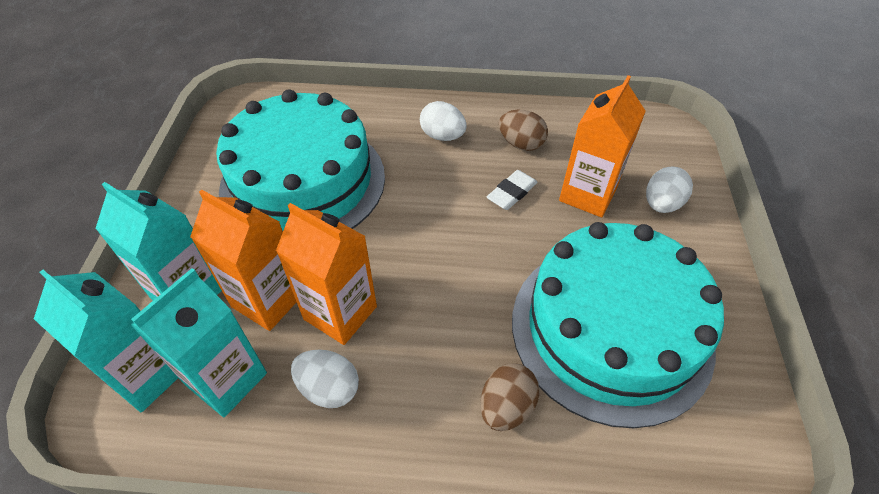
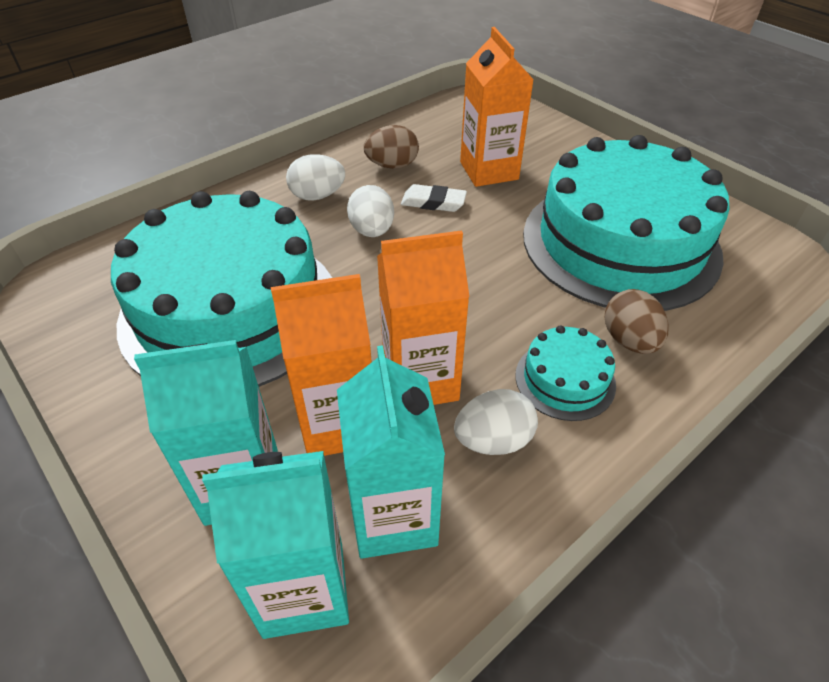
camera: 45 degrees left, 5 degrees down
white eraser [487,170,538,210] -> white eraser turned 75 degrees counterclockwise [401,184,467,212]
white egg [646,167,693,213] -> white egg moved to [347,185,394,237]
none -> turquoise cake [515,326,616,421]

